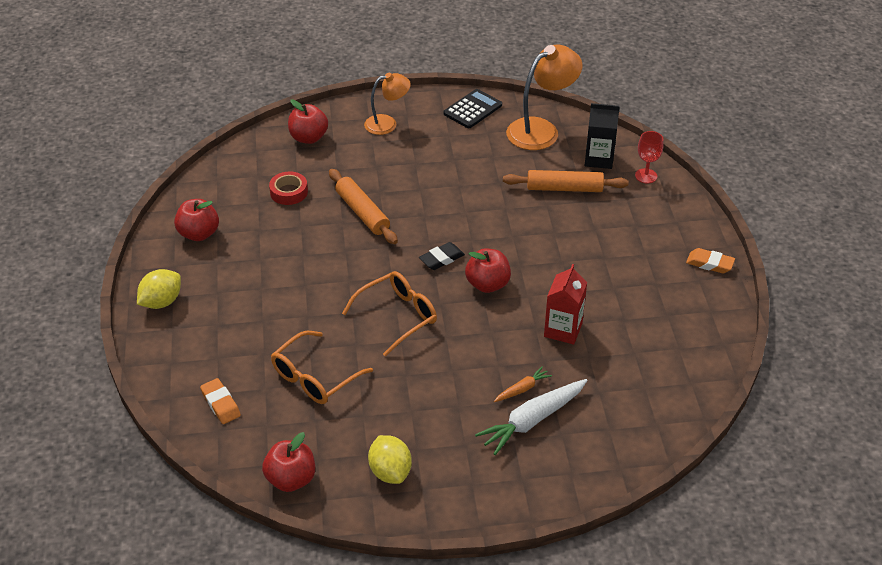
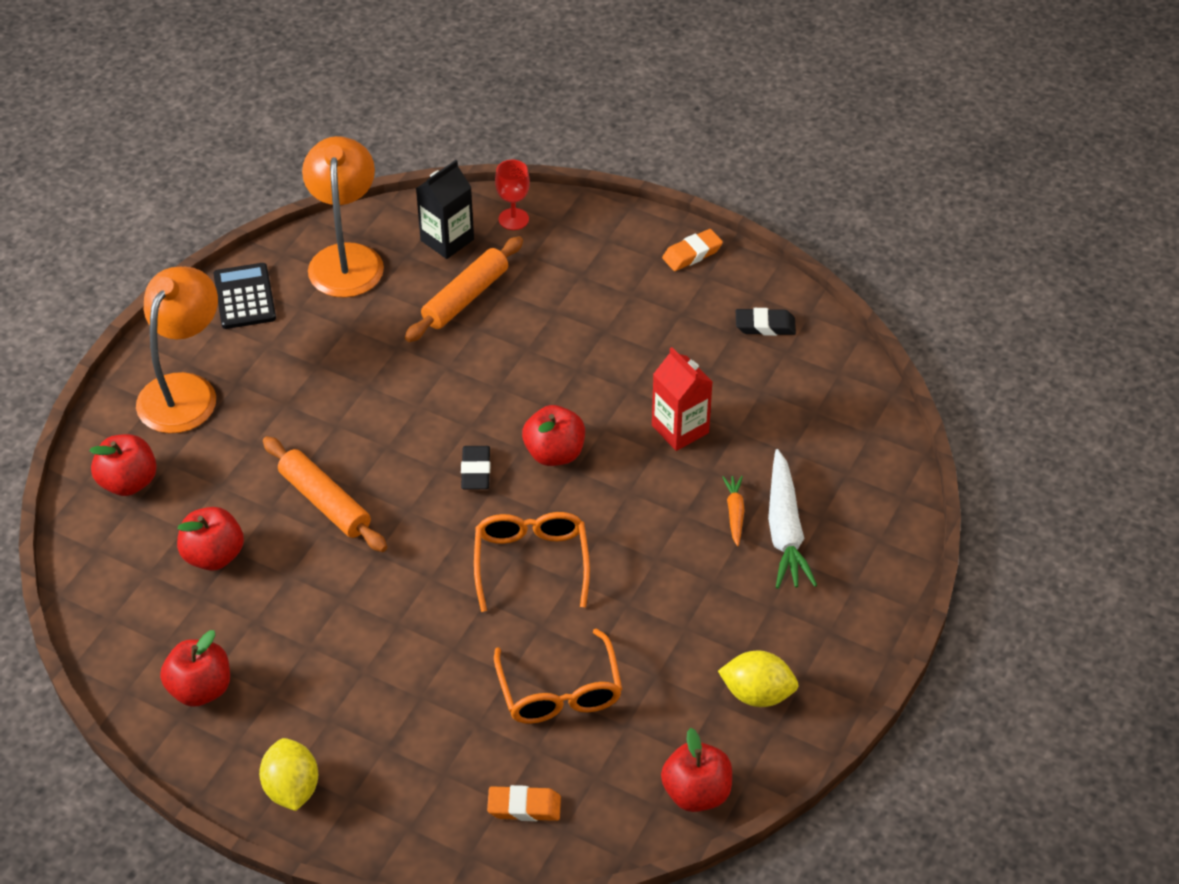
camera: 55 degrees left, 5 degrees up
red tape [269,172,308,205] -> red apple [177,507,244,571]
orange rolling pin [329,169,398,244] -> orange rolling pin turned 45 degrees clockwise [263,436,387,552]
orange lamp [364,73,411,135] -> orange lamp [136,267,218,433], size x1.60
none -> black eraser [736,308,796,336]

